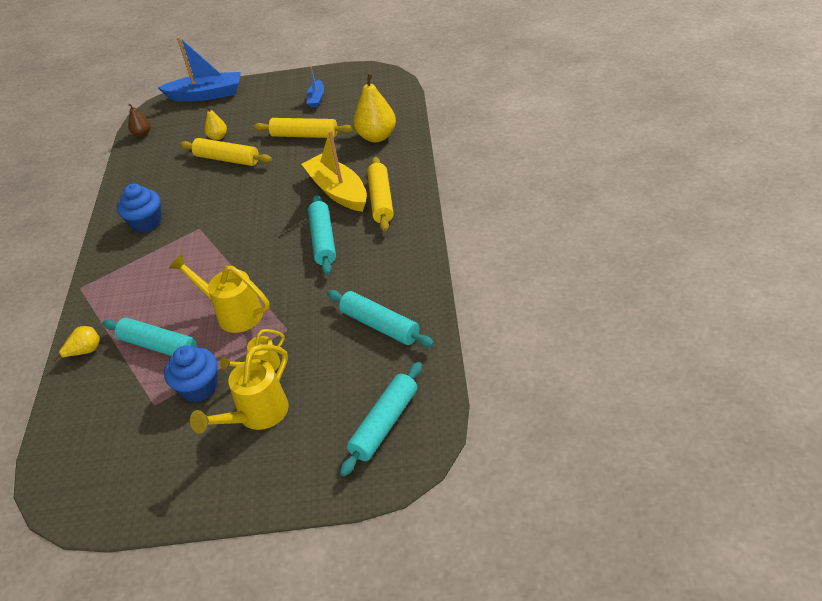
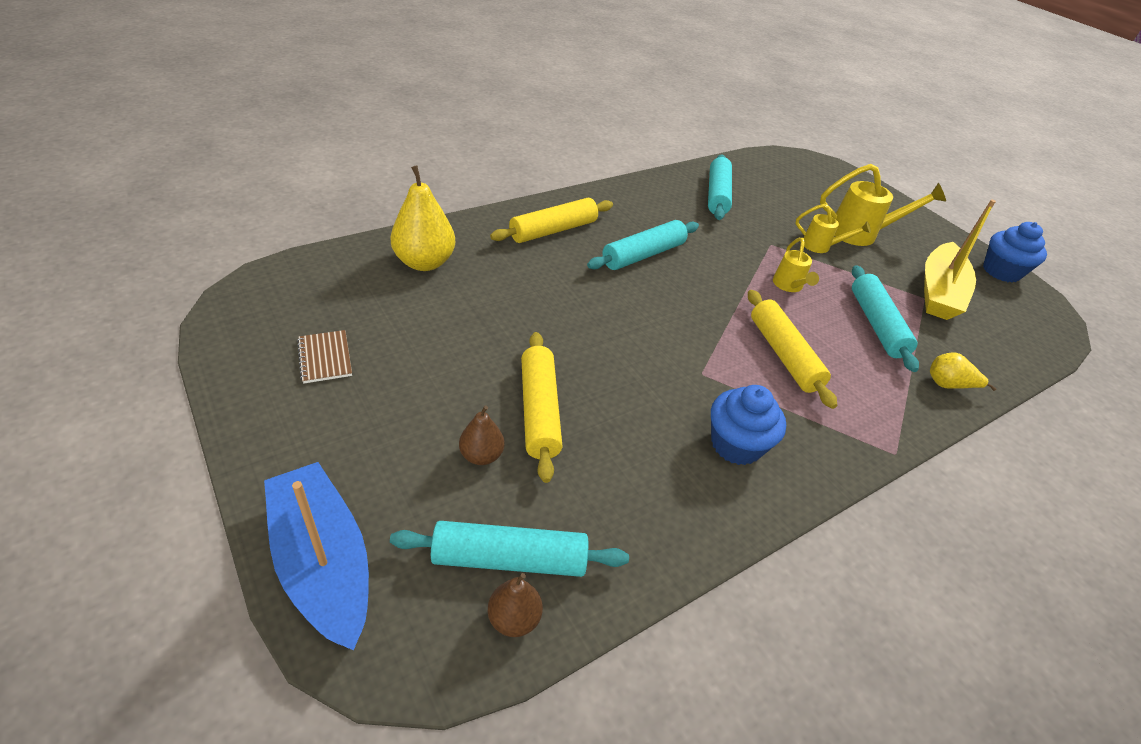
camera: 130 degrees left, 0 degrees up
blue cupcake [164,346,217,402] -> blue cupcake moved to [983,222,1047,282]
yellow watering can [169,253,270,333] -> yellow watering can [773,238,819,292], size x0.59
yellow pear [204,106,227,140] -> brown pear [459,406,504,465]
yellow rolling pin [253,118,354,138] -> yellow rolling pin moved to [748,290,837,409]
yellow boat [302,130,367,212] -> yellow boat moved to [924,200,996,320]
blue boat [307,66,324,108] -> brown notebook [297,330,352,383]
turquoise rolling pin [340,362,422,476] -> turquoise rolling pin moved to [390,521,629,577]

